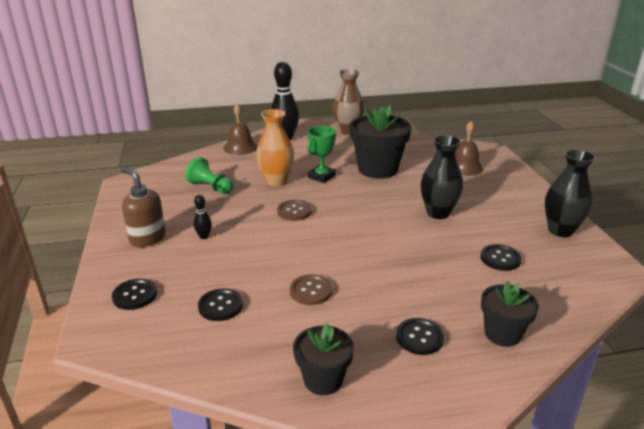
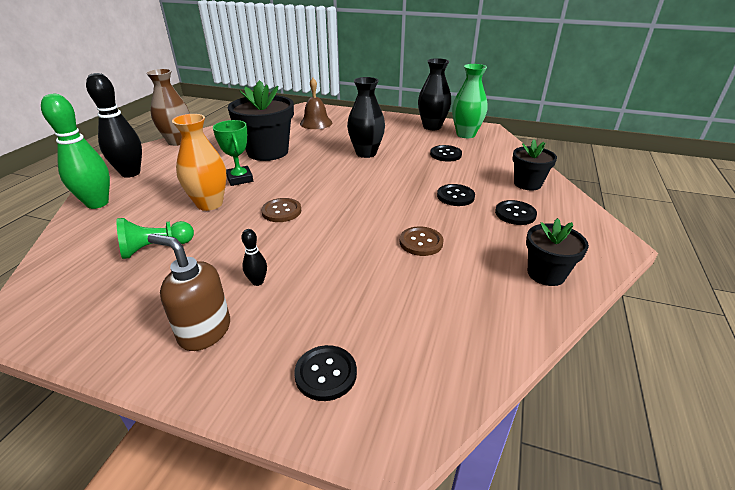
camera: 60 degrees left, 5 degrees up
brown soap dispenser [121,167,166,247] -> brown soap dispenser turned 45 degrees clockwise [147,234,230,351]
black button [198,288,243,321] -> black button moved to [437,184,475,206]
brown bell [223,104,258,155] -> green bowling pin [41,94,110,209]
none -> green vase [452,64,488,138]

